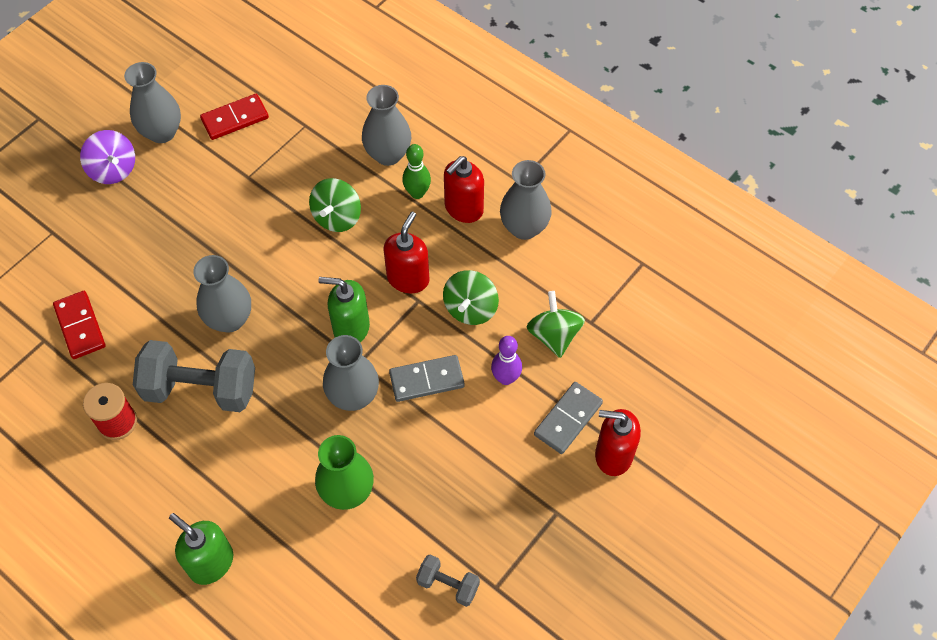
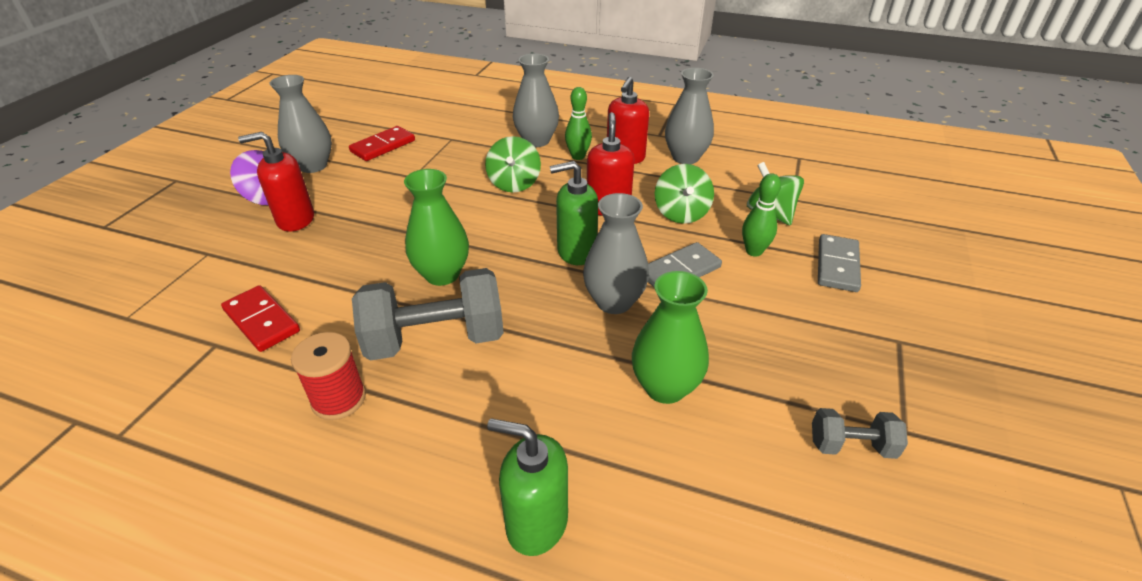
camera: 20 degrees left, 20 degrees down
grey vase [193,255,251,333] -> green vase [404,169,469,286]
purple bowling pin [491,336,522,385] -> green bowling pin [742,173,781,257]
red soap dispenser [595,409,641,476] -> red soap dispenser moved to [238,132,314,232]

